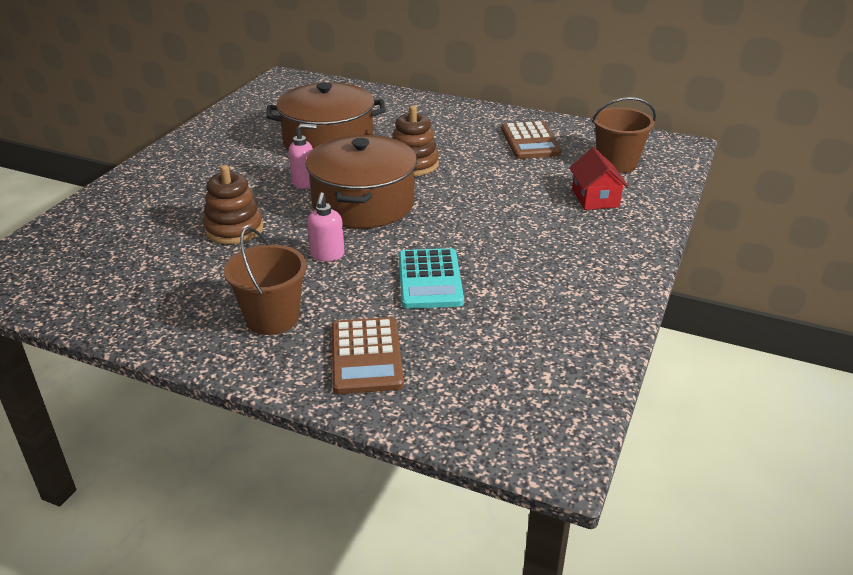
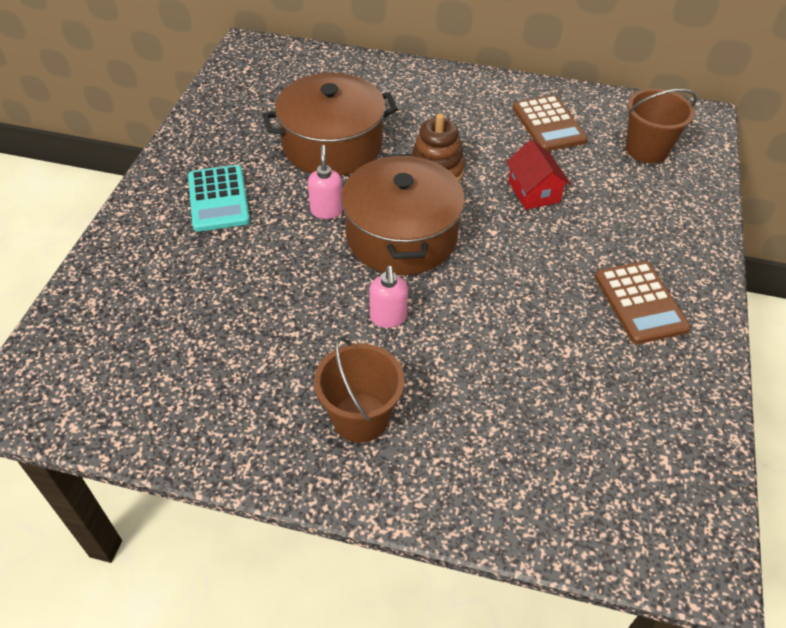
camera: 10 degrees left, 15 degrees up
brown stacking toy [203,165,263,244] -> none
pink soap dispenser [289,123,316,189] -> pink soap dispenser turned 75 degrees counterclockwise [308,145,343,219]
brown calculator [332,317,404,394] -> brown calculator moved to [595,261,691,344]
turquoise calculator [399,248,464,309] -> turquoise calculator moved to [188,165,250,232]
red house [569,147,629,210] -> red house moved to [506,140,571,210]

